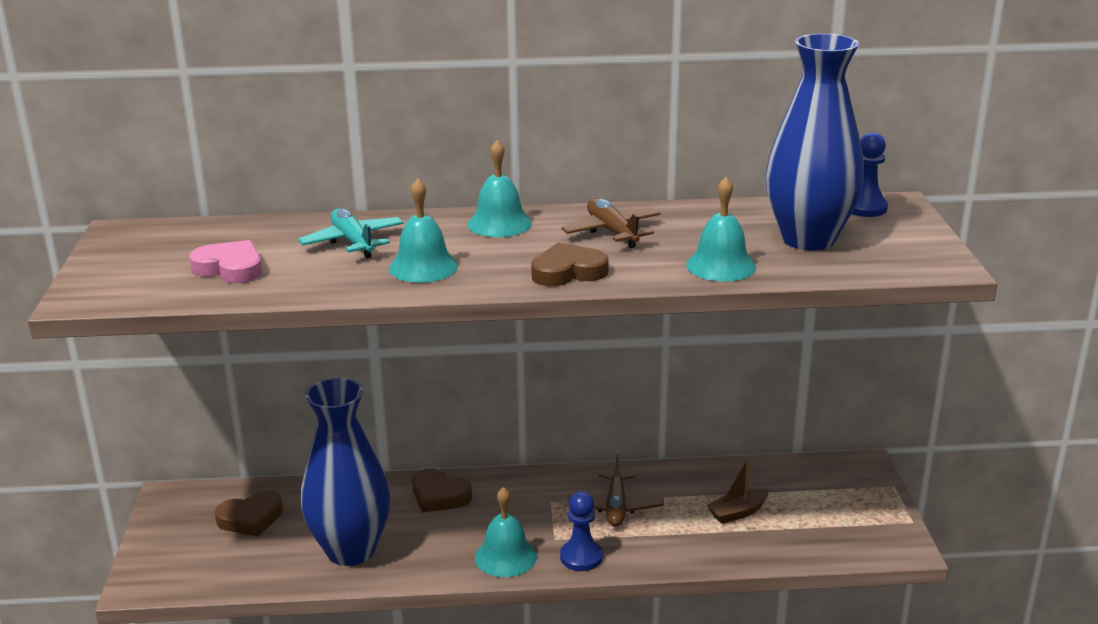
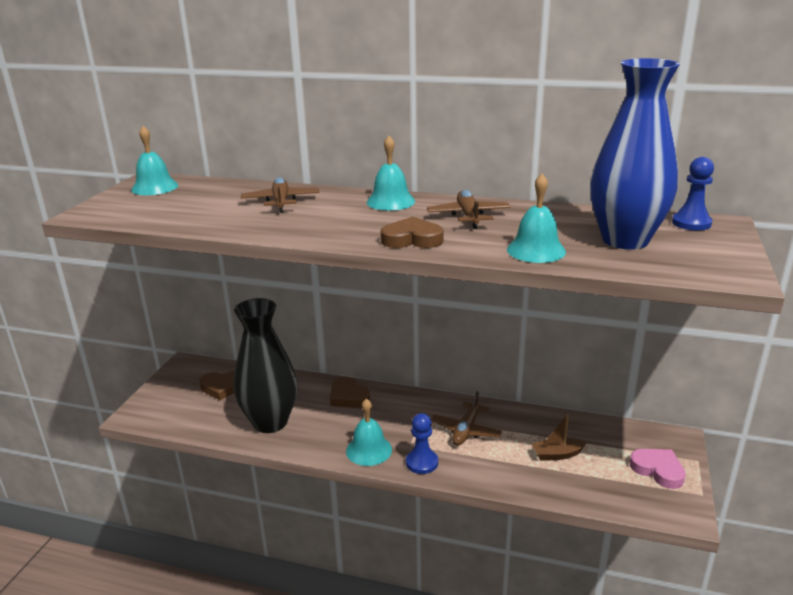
camera: 20 degrees right, 0 degrees up
pink heart [189,240,262,283] -> pink heart moved to [630,449,686,489]
turquoise plane [298,208,404,258] -> brown plane [241,177,319,213]
blue vase [301,378,390,566] -> black vase [234,298,297,433]
turquoise bell [389,179,458,283] -> turquoise bell moved to [131,126,178,195]

